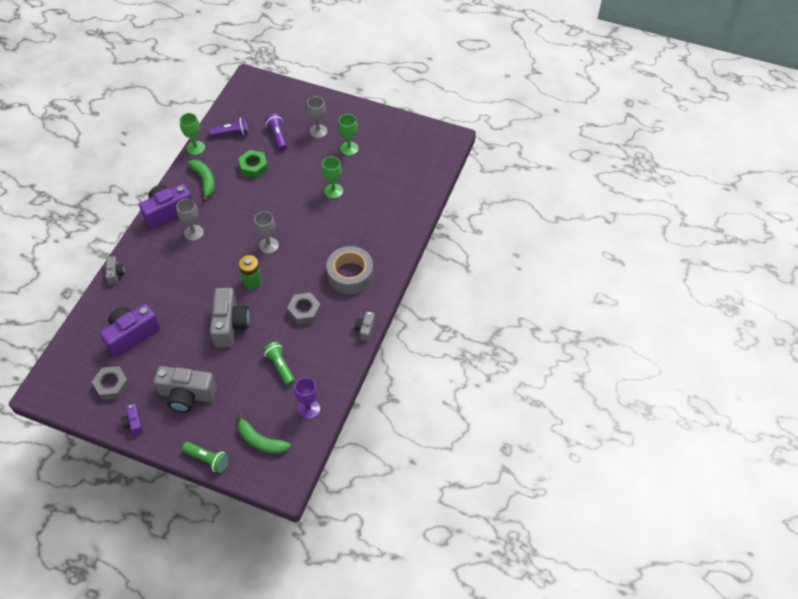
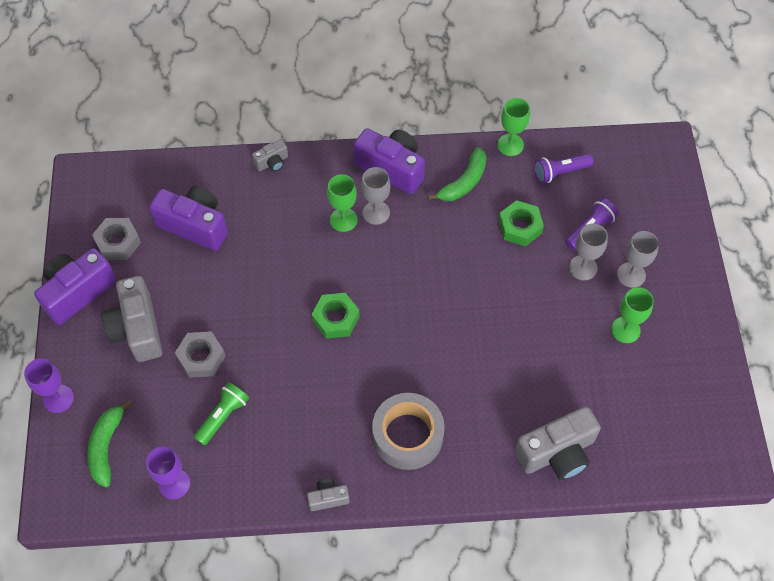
camera: 65 degrees right, 5 degrees up
purple camera [121,403,144,435] -> purple camera [34,248,116,325], size x2.02
green flashlight [182,442,229,473] -> purple goblet [24,358,74,413]
purple flashlight [209,118,249,137] -> purple flashlight turned 105 degrees clockwise [534,154,593,184]
grey camera [210,288,250,347] -> grey camera moved to [514,406,601,480]
green battery [239,255,262,290] -> green nut [312,293,360,339]
grey goblet [254,211,279,254] -> grey goblet moved to [569,224,608,280]
grey nut [287,293,321,325] -> grey nut moved to [175,331,226,378]
green goblet [322,156,343,199] -> green goblet moved to [327,174,358,232]

